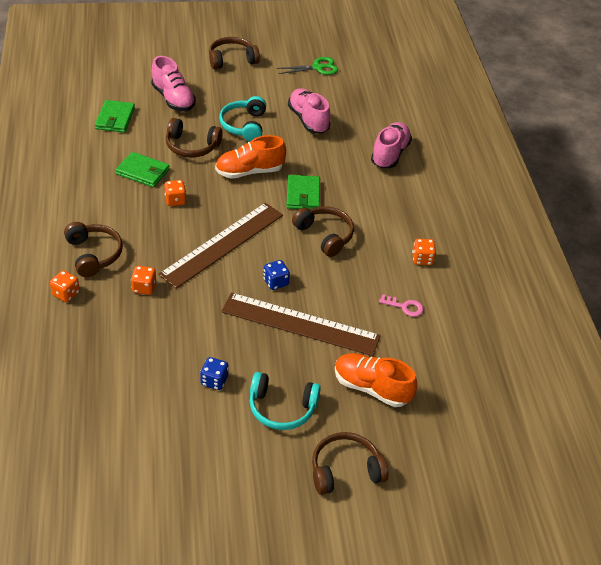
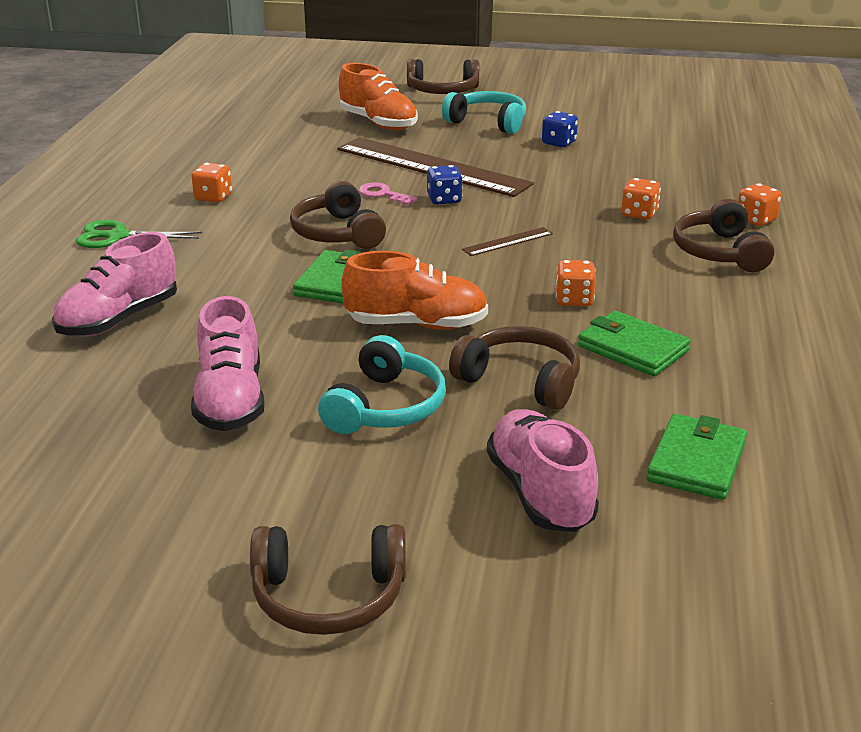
camera: 160 degrees left, 15 degrees down
brown ruler [158,203,283,289] -> brown ruler [462,227,553,256], size x0.40
green scissors [277,57,338,75] -> green scissors moved to [76,220,202,248]
pink key [379,294,424,317] -> pink key moved to [359,182,418,205]

